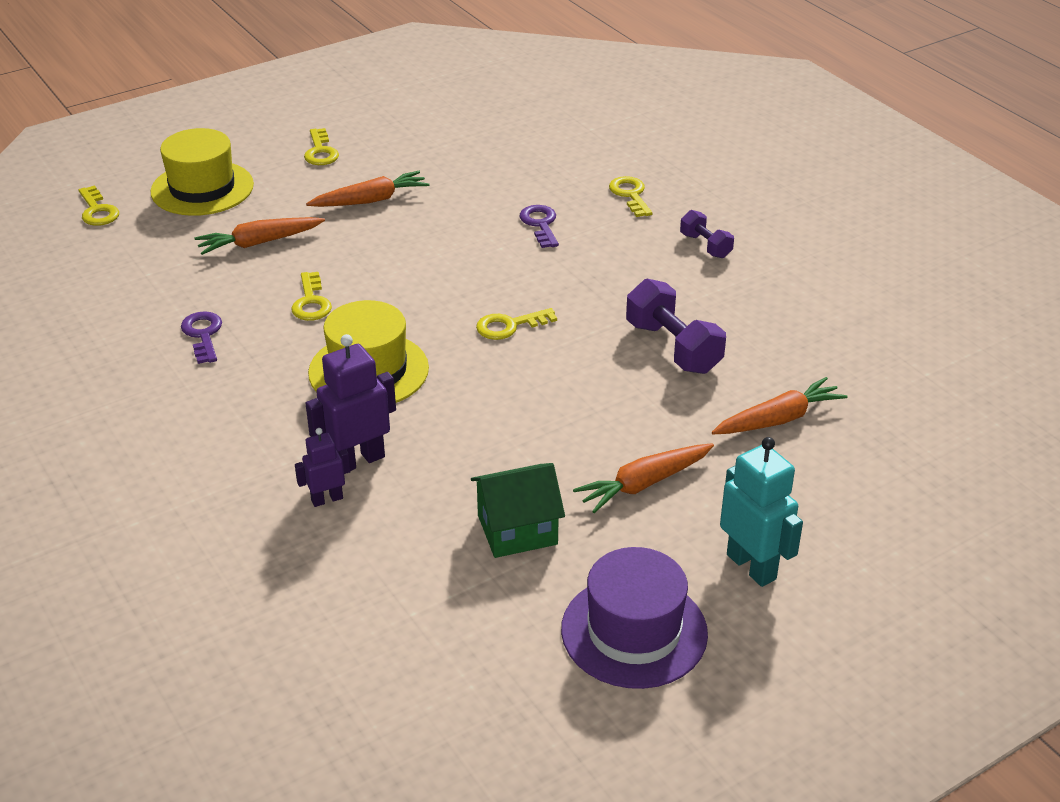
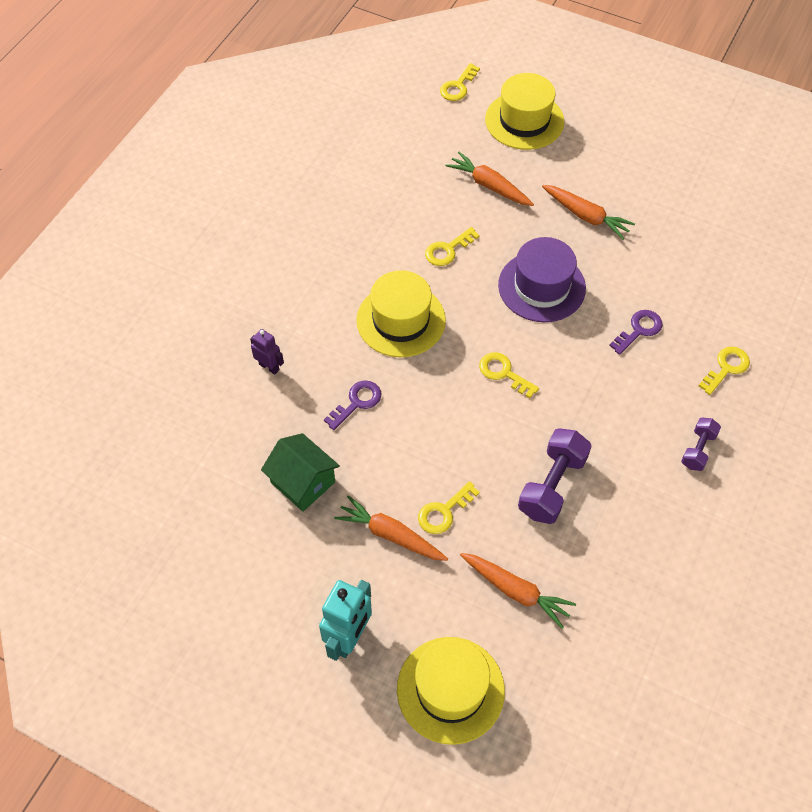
camera: 60 degrees right, 20 degrees up
purple key [181,311,222,364] -> purple key moved to [324,380,381,430]
yellow key [304,128,339,165] -> yellow key moved to [418,481,480,534]
purple robot [305,334,396,471] -> none
purple hat [561,547,708,689] -> purple hat moved to [498,237,586,322]
none -> yellow hat [397,637,505,745]

